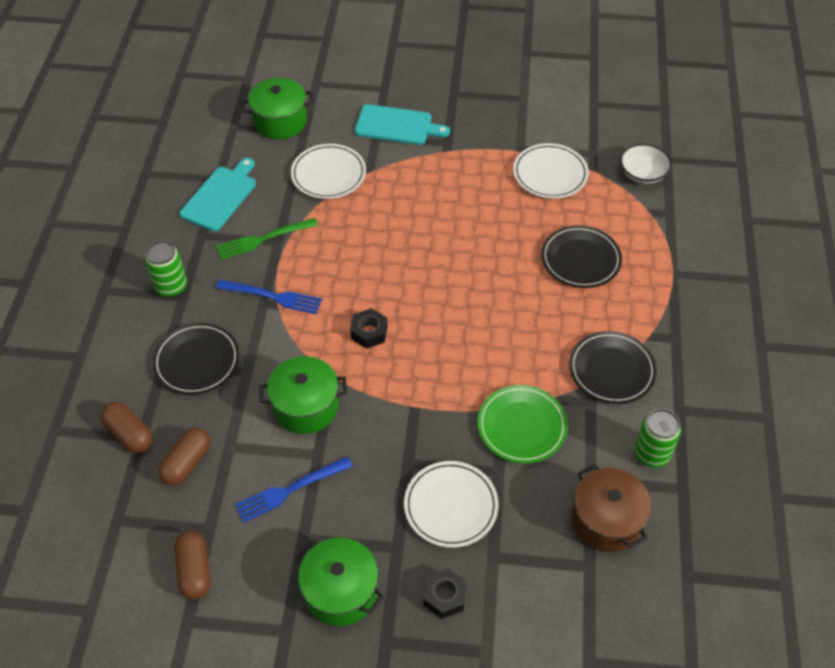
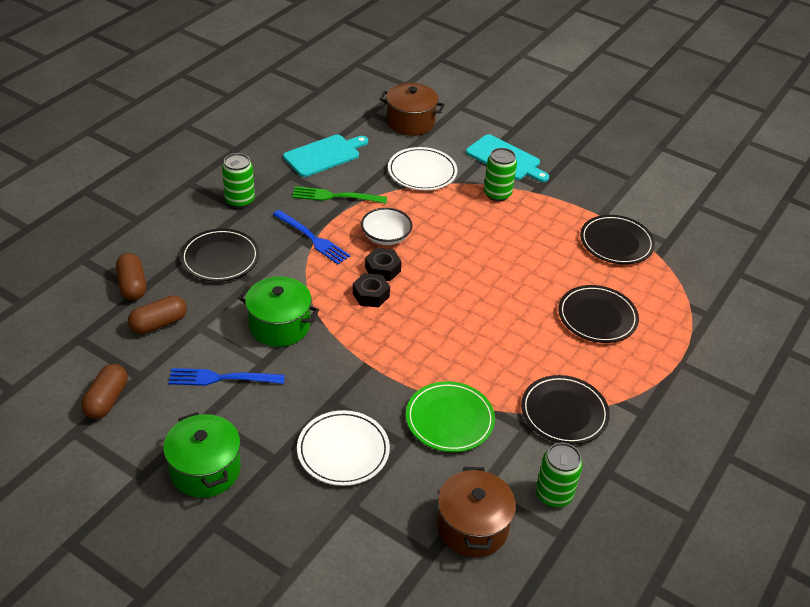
camera: 25 degrees right, 10 degrees down
green pot [242,78,314,139] -> brown pot [380,83,445,136]
black nut [423,568,467,619] -> black nut moved to [365,248,402,281]
white plate [513,143,589,199] -> black plate [580,215,655,264]
white bowl [620,144,672,184] -> white bowl moved to [361,208,412,245]
none -> green can [484,148,517,201]

